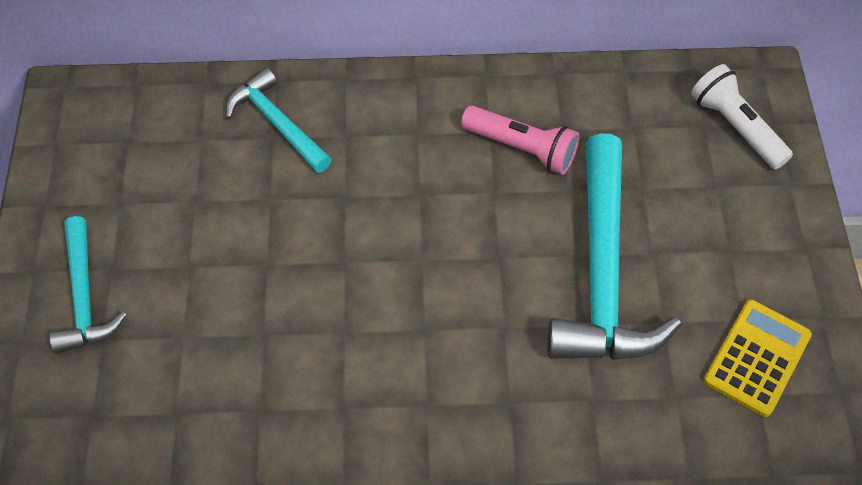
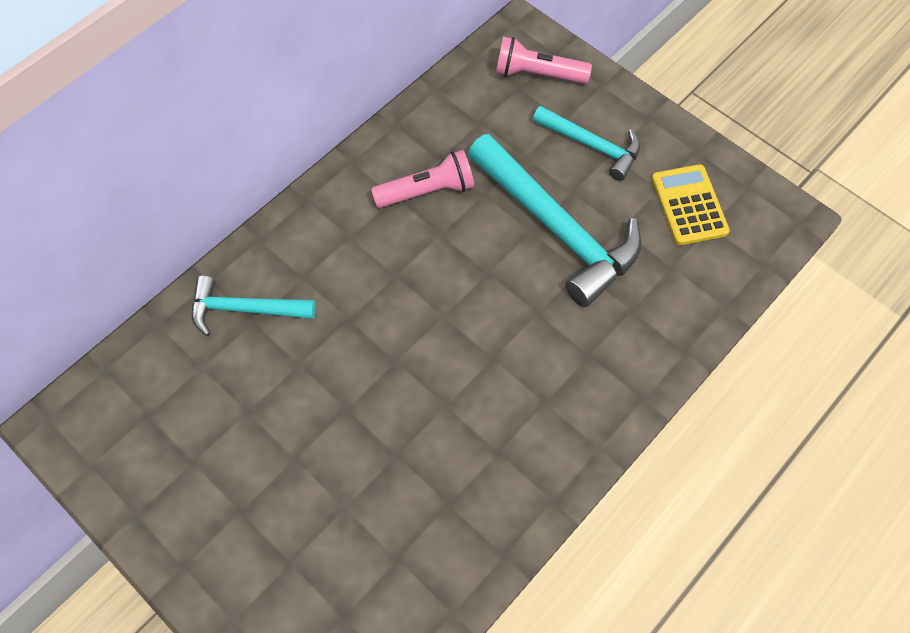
camera: 45 degrees left, 5 degrees up
turquoise hammer [50,216,127,354] -> turquoise hammer moved to [532,106,640,181]
white flashlight [691,64,793,170] -> pink flashlight [496,37,592,84]

